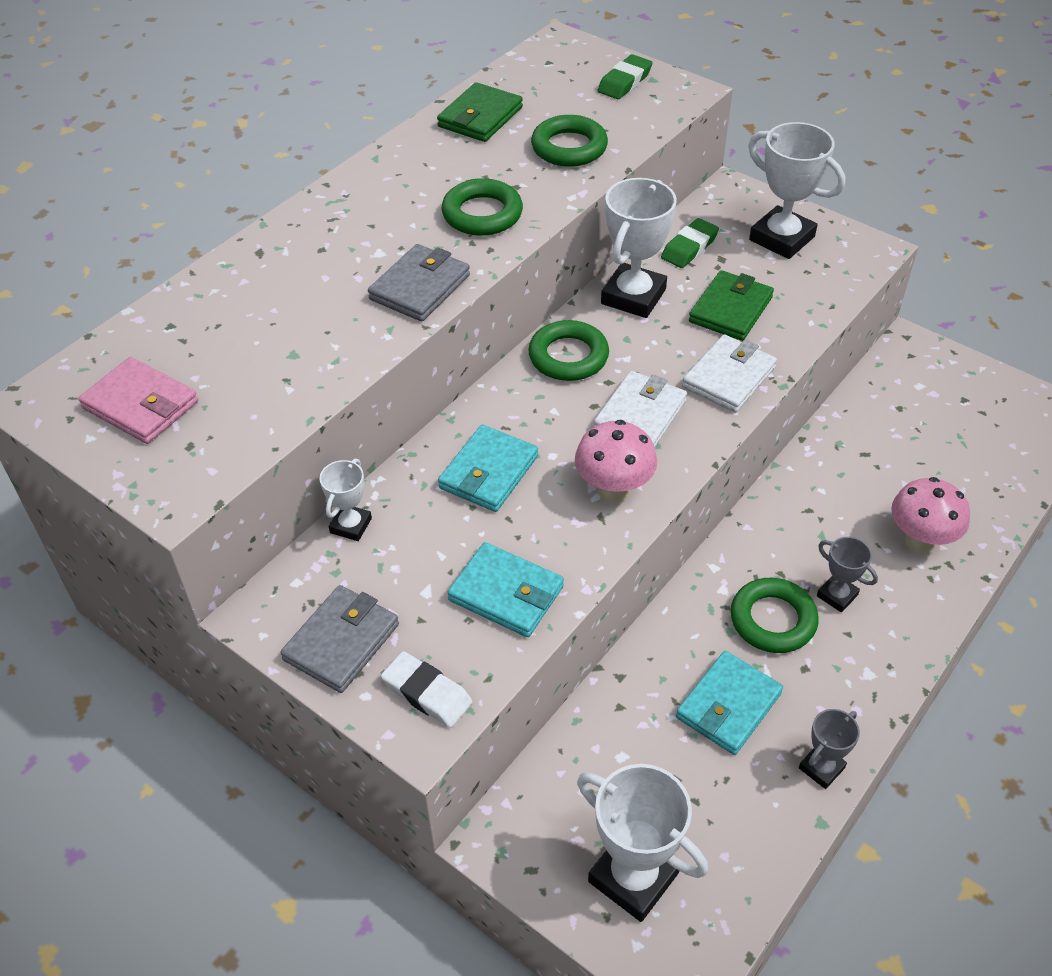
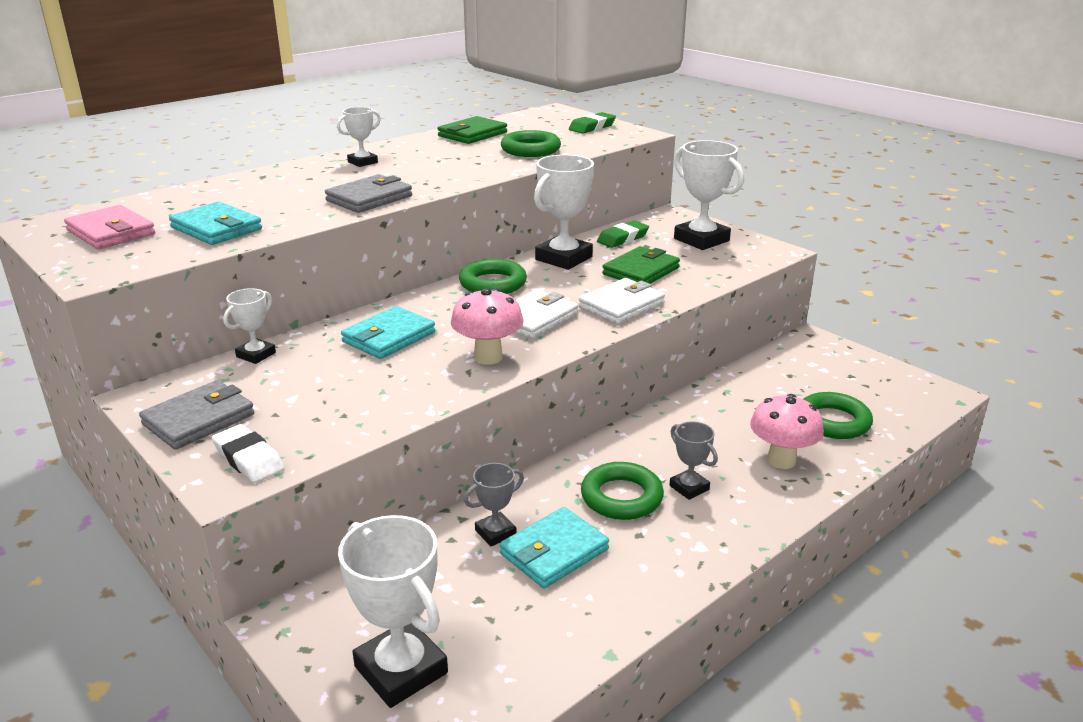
camera: 10 degrees right, 20 degrees down
green ring [441,179,523,236] -> green ring moved to [803,392,873,439]
turquoise wallet [447,542,564,637] -> turquoise wallet moved to [169,202,262,245]
grey trophy [799,709,860,789] -> grey trophy moved to [464,463,524,546]
none -> white trophy [337,107,381,167]

